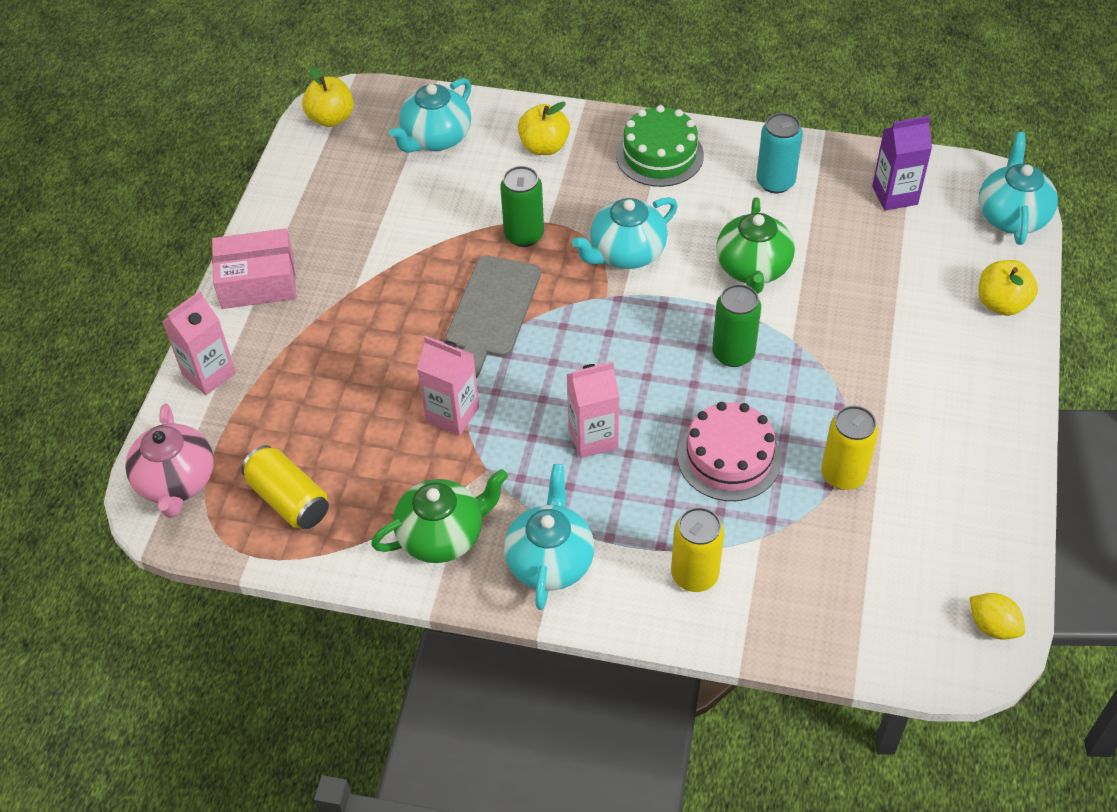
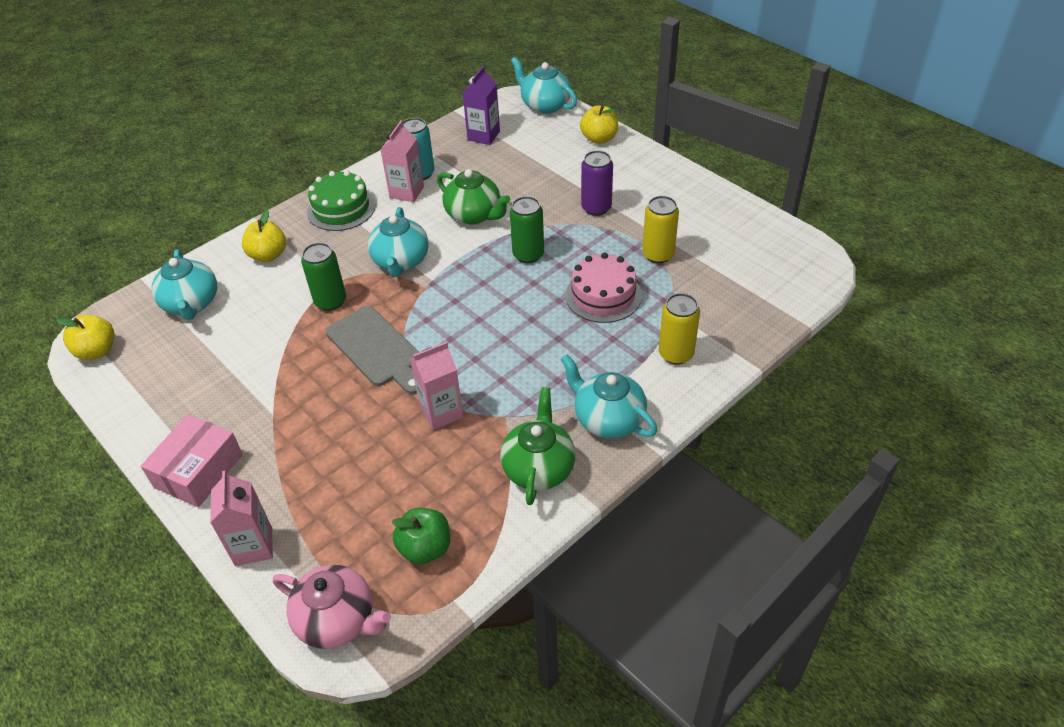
camera: 55 degrees left, 5 degrees down
yellow can [241,445,329,529] -> green apple [391,508,450,564]
pink carton [567,362,620,458] -> pink carton moved to [381,120,424,202]
yellow lemon [969,593,1025,639] -> none
none -> purple can [581,150,613,216]

